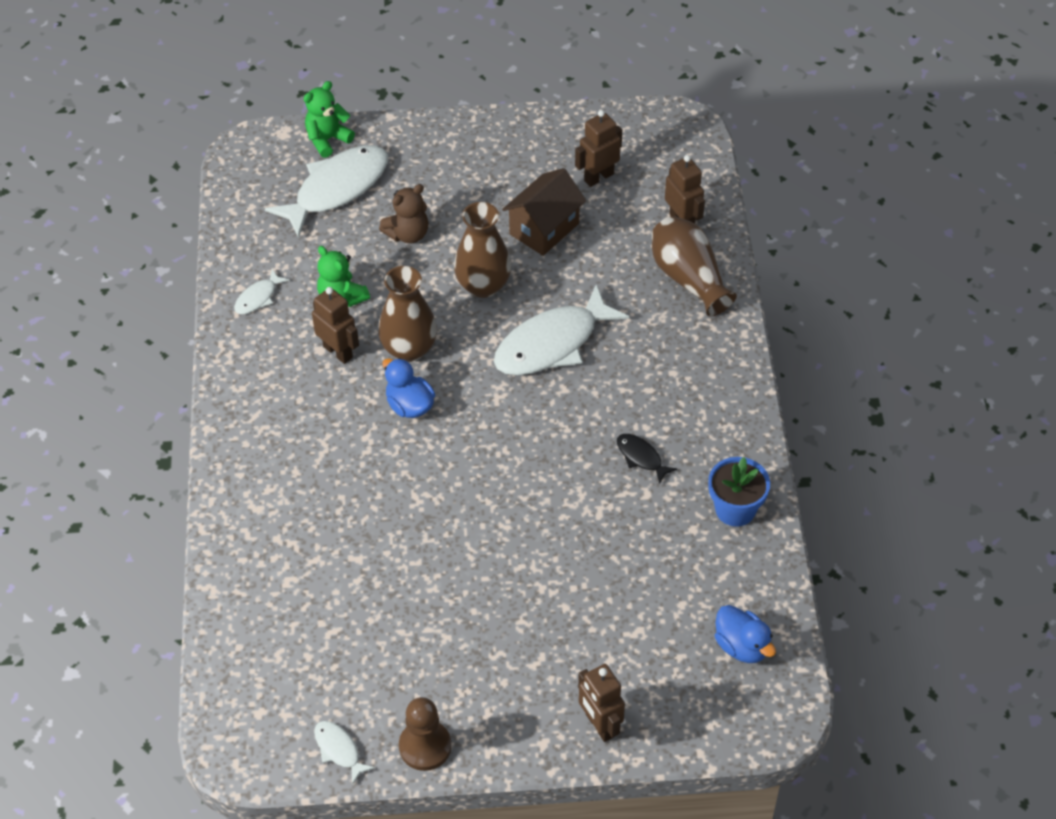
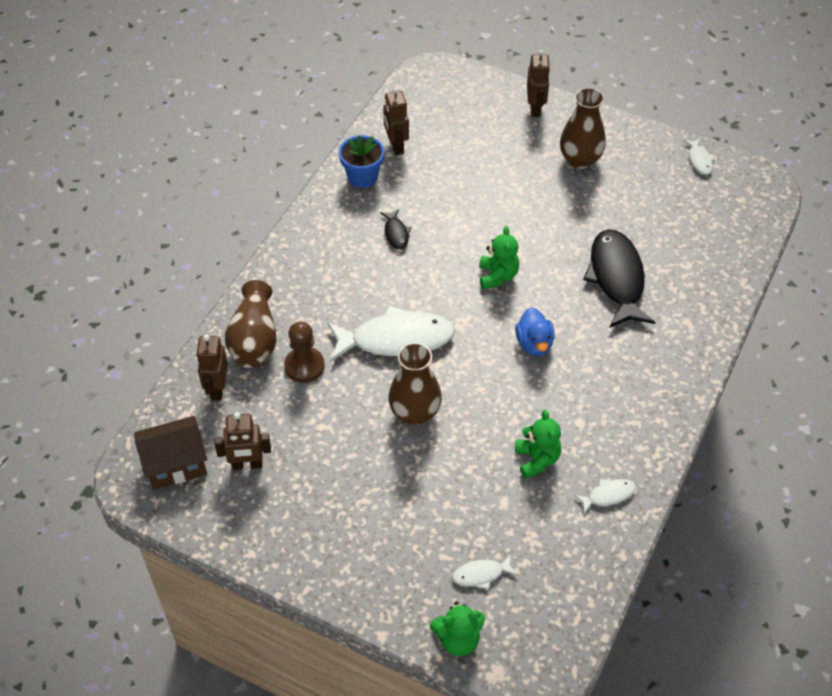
camera: 150 degrees left, 0 degrees up
white fish [265,145,388,238] -> white fish [452,554,518,590], size x0.45
brown robot [312,287,359,364] -> brown robot moved to [383,87,409,155]
brown vase [378,266,437,362] -> brown vase moved to [560,88,606,169]
brown teddy bear [379,184,428,244] -> none
brown pawn [399,697,451,771] -> brown pawn moved to [284,322,325,383]
brown house [502,168,586,256] -> brown house moved to [134,416,207,490]
blue duck [715,605,776,663] -> none
none -> green teddy bear [479,226,519,289]
none -> black fish [583,229,655,328]

